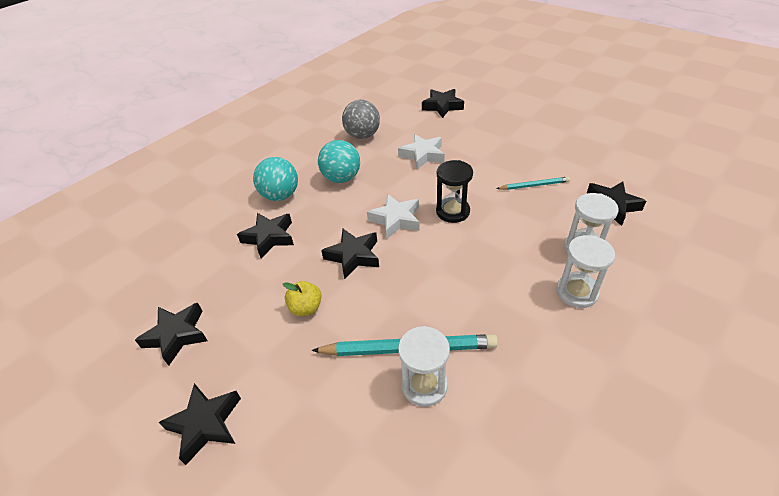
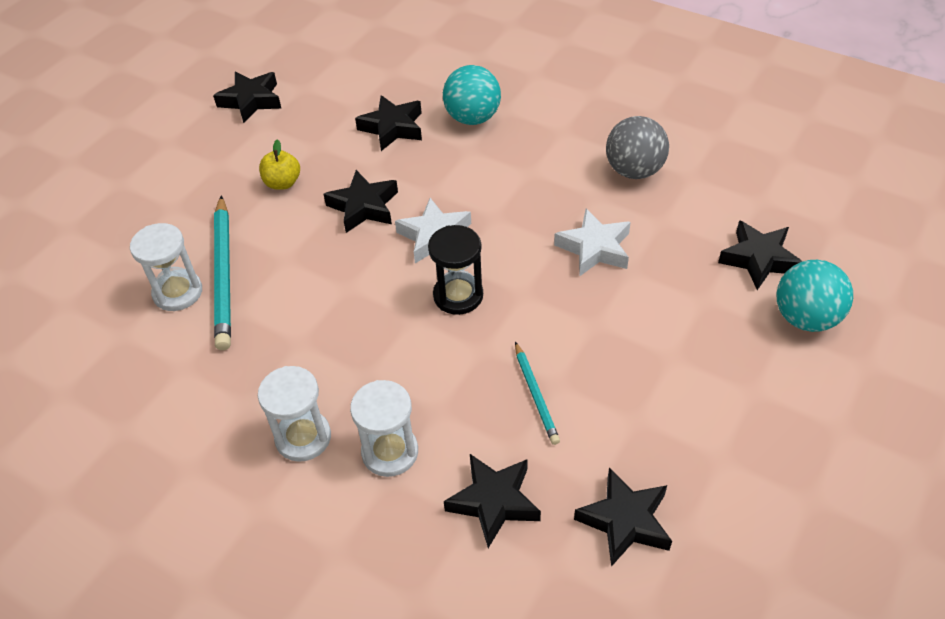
camera: 80 degrees right, 5 degrees up
black star [159,383,241,465] -> black star moved to [574,468,672,567]
turquoise ball [318,140,360,183] -> turquoise ball moved to [776,260,853,332]

